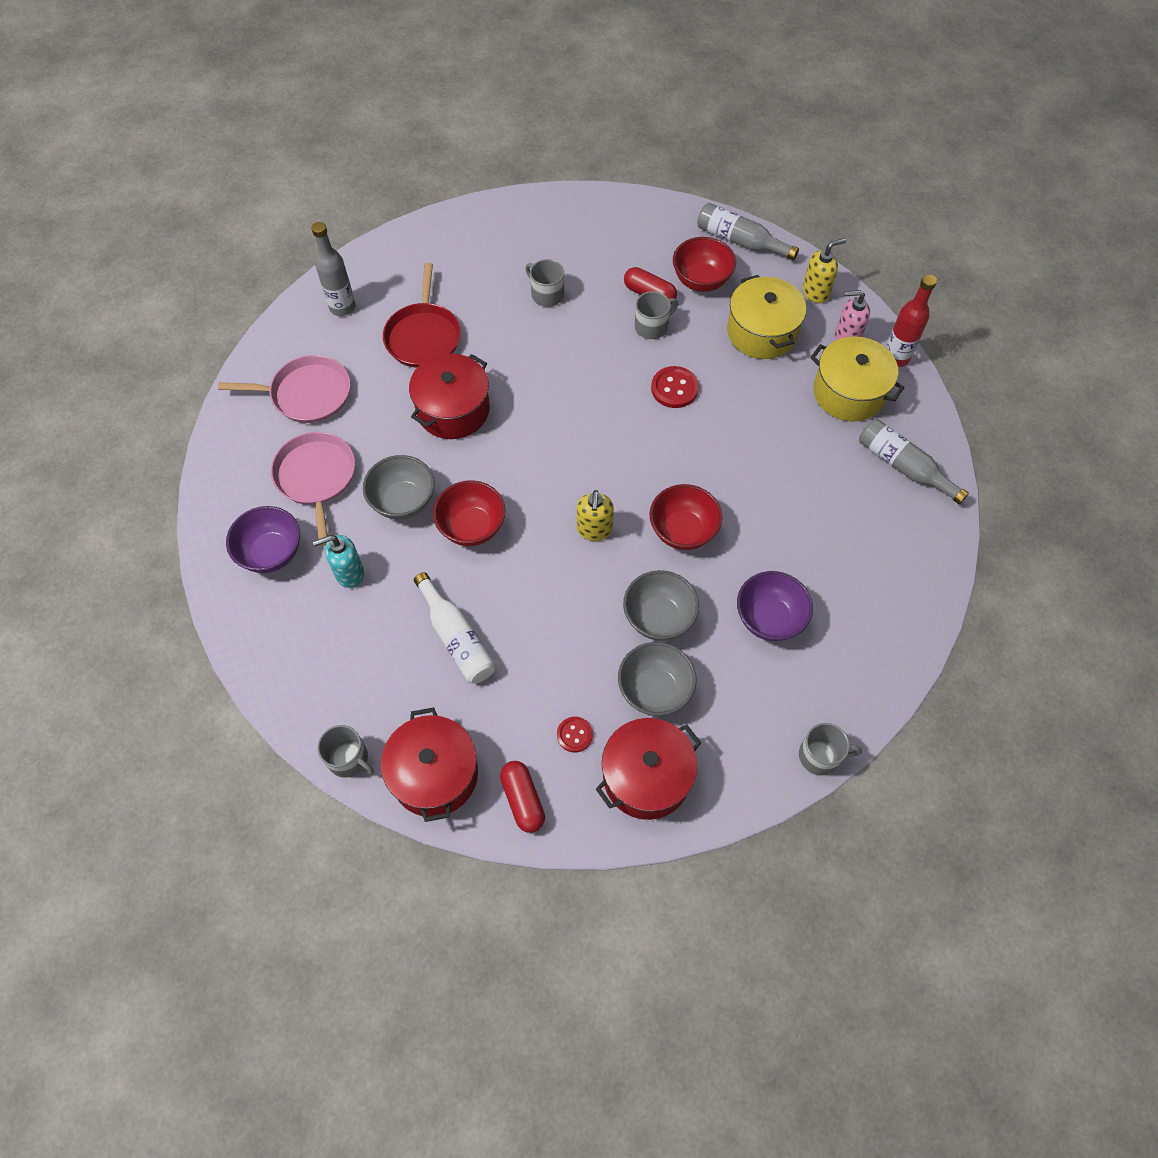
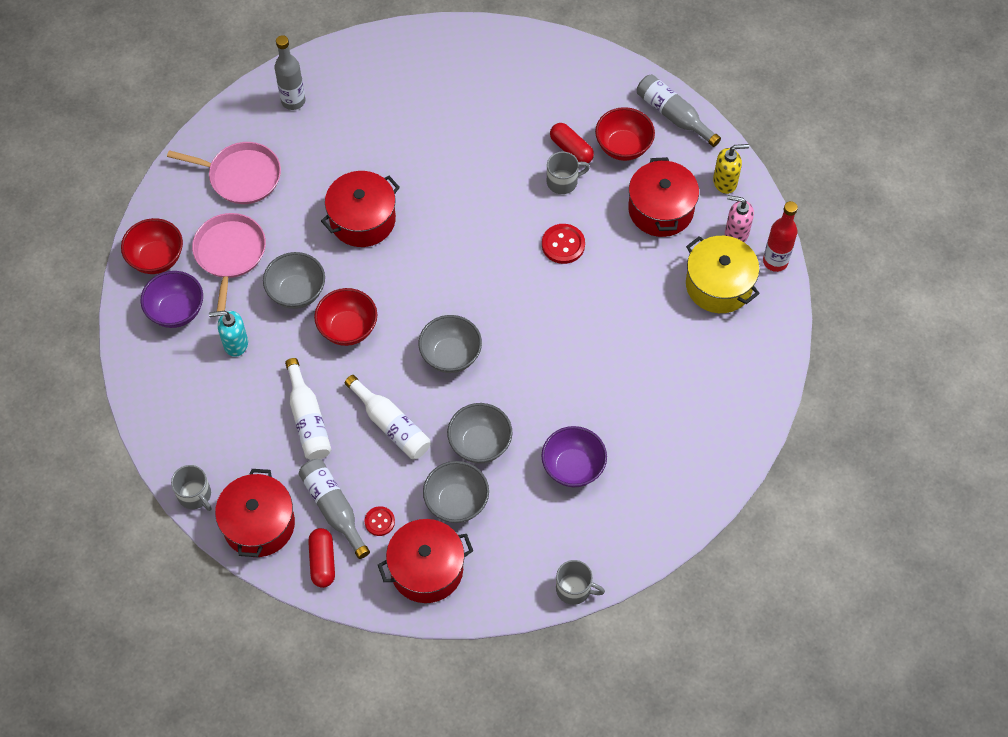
camera: 15 degrees right, 0 degrees up
red pan [383,263,461,368] -> none
grey mug [525,259,564,307] -> none
yellow soap dispenser [577,490,614,541] -> grey bowl [419,315,482,373]
red bowl [650,484,722,550] -> red bowl moved to [121,218,183,274]
yellow pot [727,275,806,359] -> red pot [628,157,699,237]
grey bottle [859,419,969,504] -> grey bottle moved to [299,459,370,559]
none -> white bottle [345,375,431,459]

